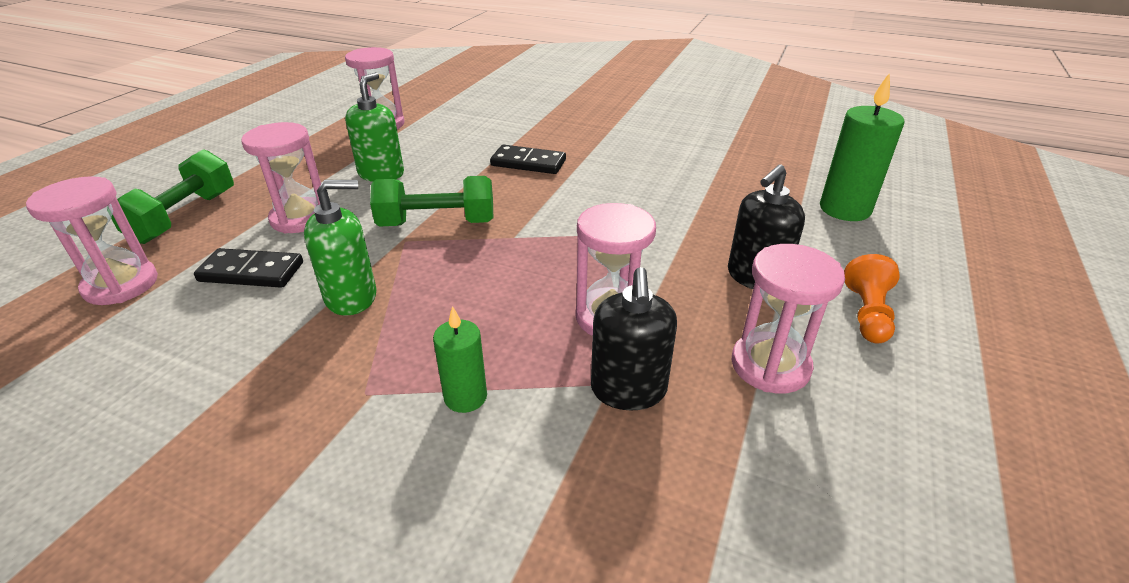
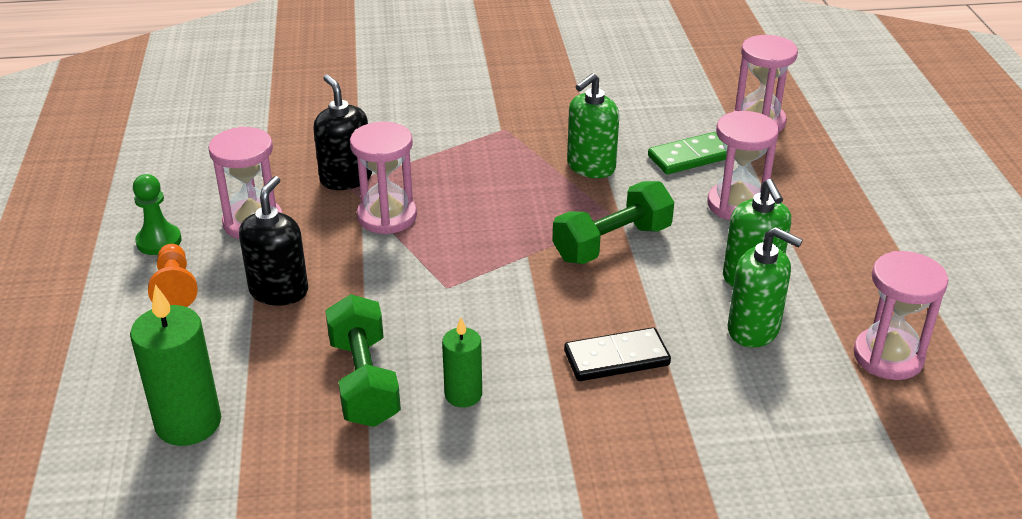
camera: 150 degrees right, 0 degrees up
green dumbbell [111,149,234,244] -> green dumbbell moved to [325,294,401,427]
black domino [194,248,303,288] -> green domino [648,132,727,174]
green candle [433,306,487,413] -> green candle moved to [442,317,482,407]
none -> green pawn [133,174,182,255]
none -> green soap dispenser [728,227,803,348]

